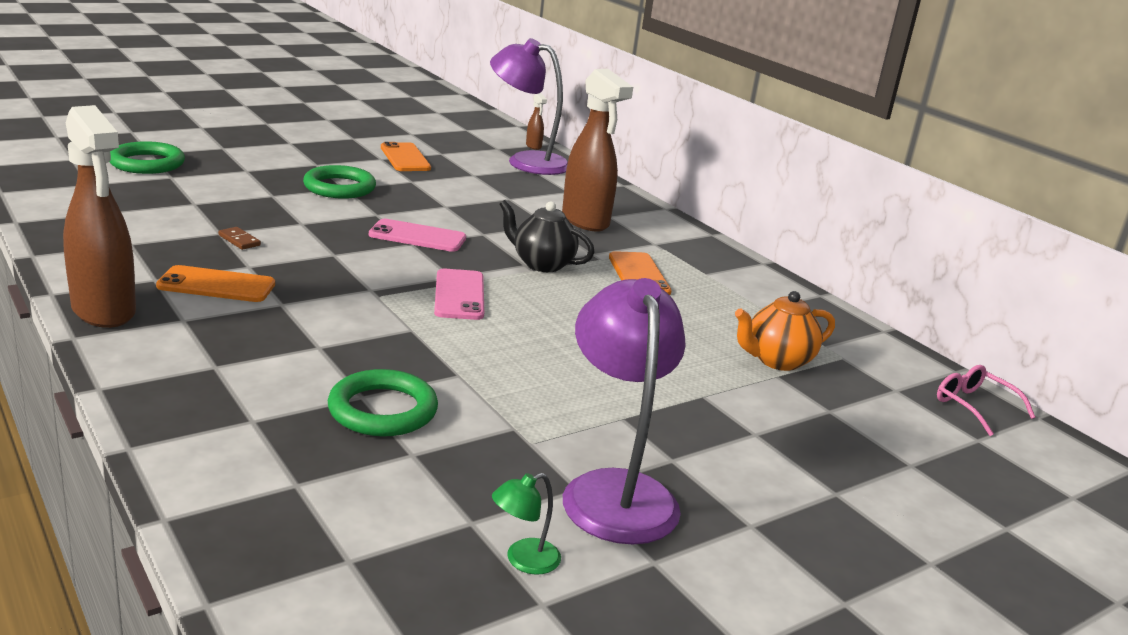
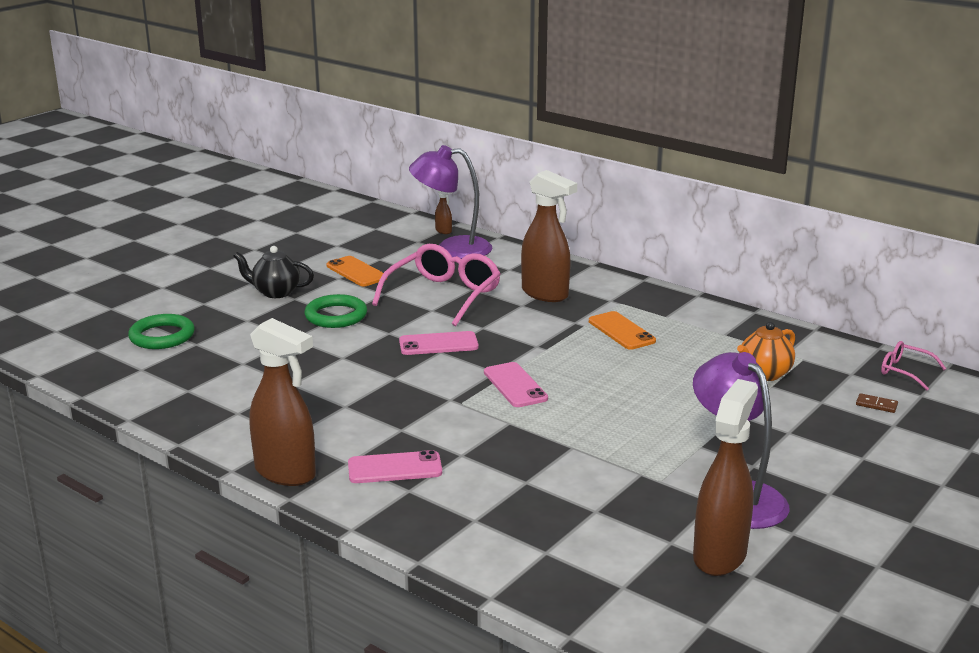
camera: 15 degrees left, 0 degrees up
orange phone [156,265,275,302] -> none
brown domino [218,227,261,250] -> brown domino moved to [856,393,898,413]
green ring [328,369,438,436] -> none
green lamp [492,473,561,575] -> brown spray bottle [693,379,758,576]
black teapot [500,200,595,272] -> black teapot moved to [234,246,314,298]
none -> pink phone [348,450,442,483]
none -> pink glasses [372,244,501,326]

